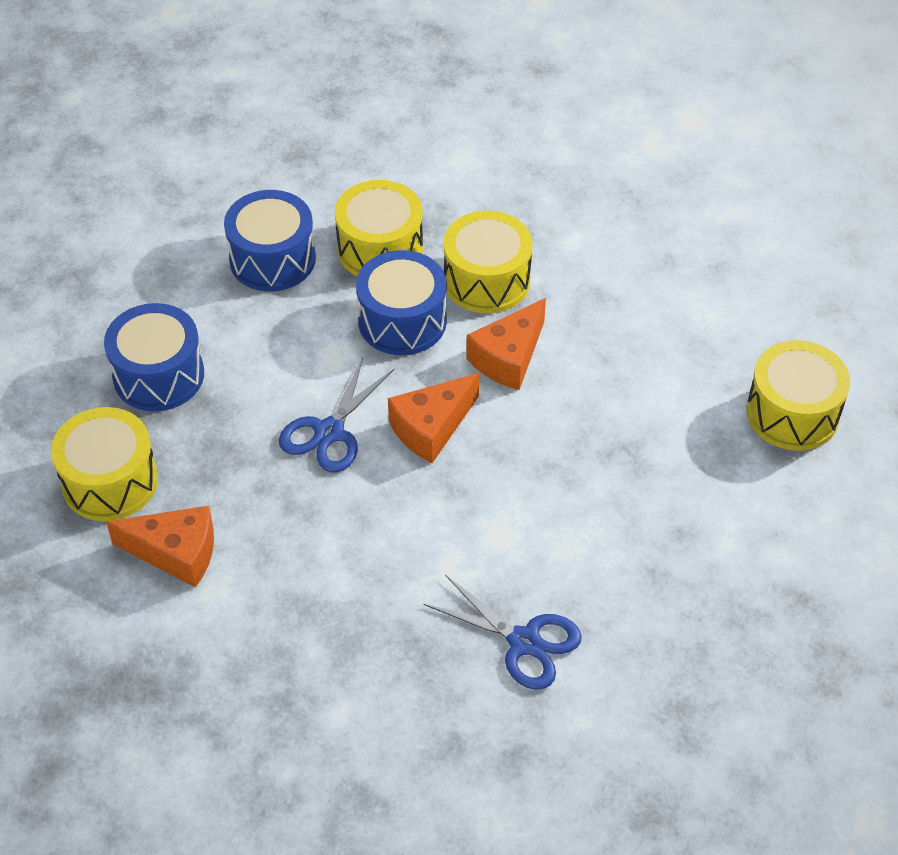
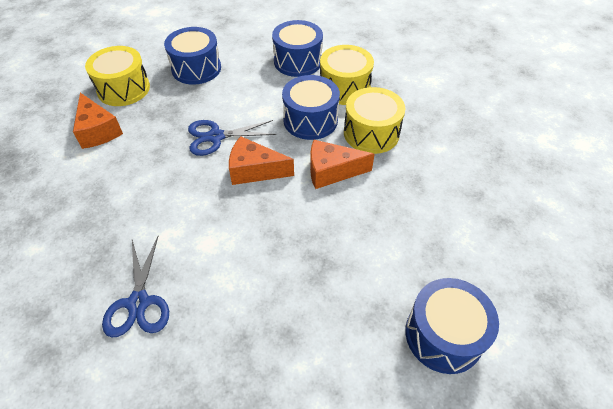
camera: 50 degrees right, 0 degrees up
yellow drum [746,340,850,451] -> blue drum [405,278,499,374]

